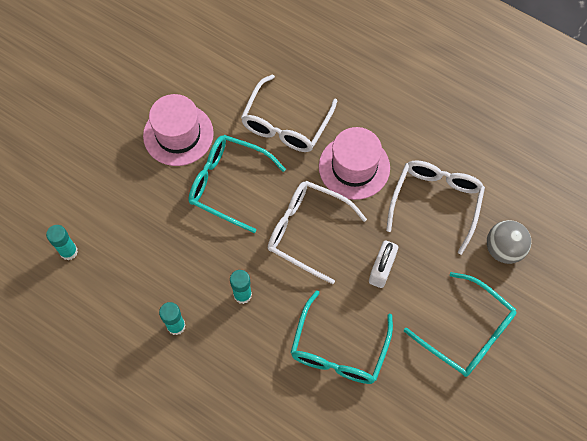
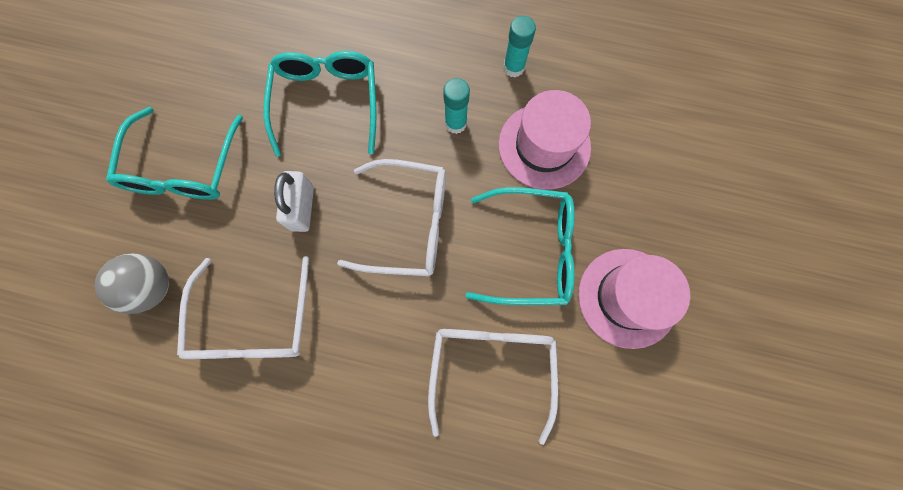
camera: 160 degrees right, 10 degrees up
turquoise glue stick [46,225,78,260] -> none
pink hat [319,127,390,200] -> pink hat moved to [499,90,591,190]
turquoise glasses [404,272,516,377] -> turquoise glasses turned 105 degrees counterclockwise [106,107,243,200]

